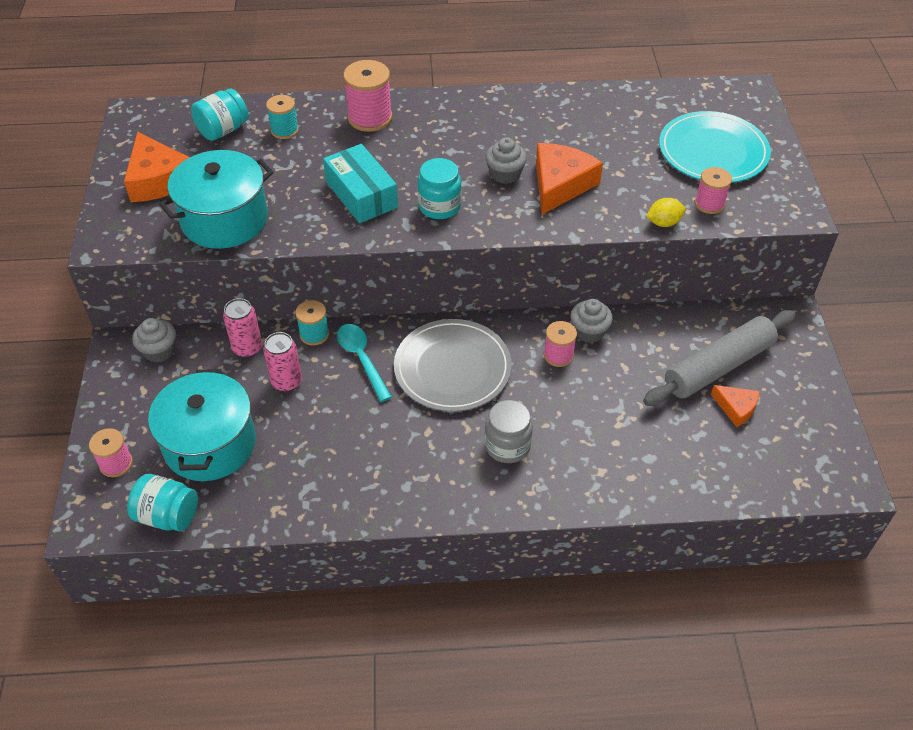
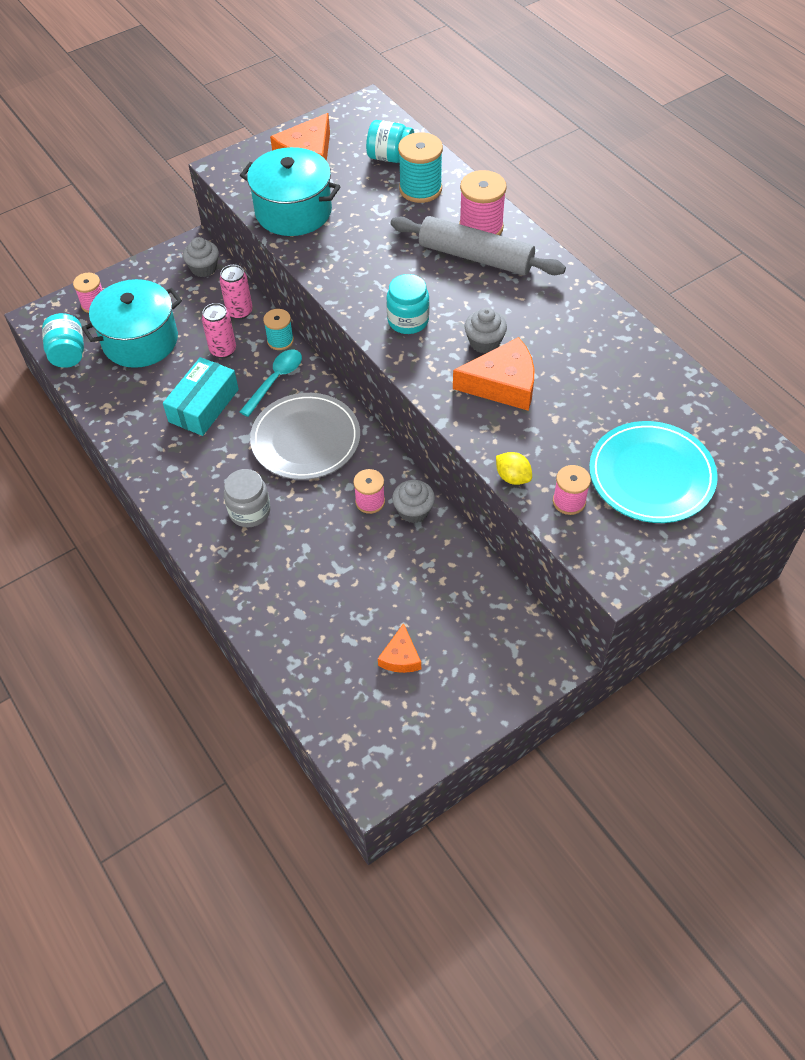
camera: 60 degrees right, 5 degrees up
turquoise spool [266,95,299,139] -> turquoise spool [398,132,443,203], size x1.62
turquoise box [323,144,398,223] -> turquoise box moved to [163,357,239,436]
grey rolling pin [643,310,796,406] -> grey rolling pin moved to [391,216,566,275]

